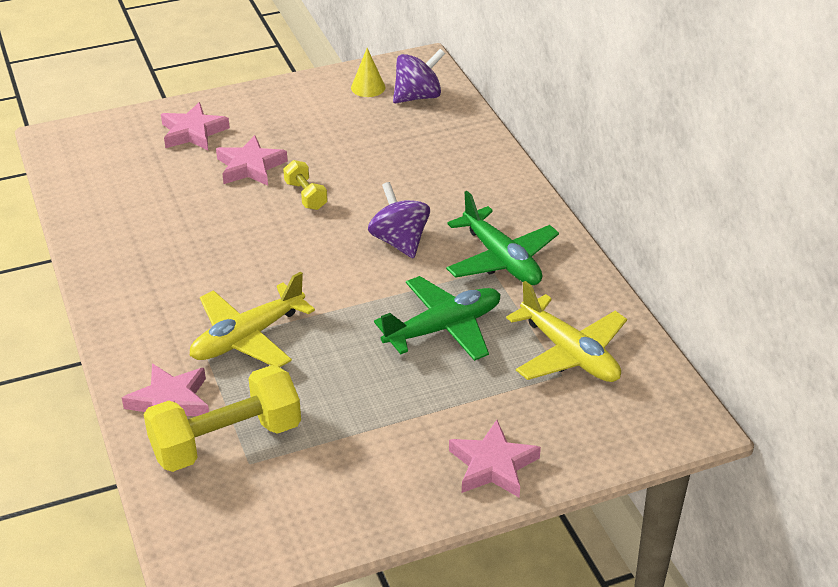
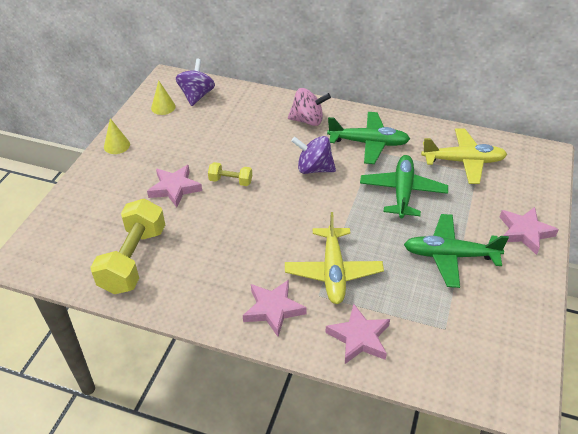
camera: 50 degrees left, 5 degrees up
yellow dumbbell [144,365,301,472] -> yellow dumbbell moved to [90,198,165,294]
pink star [161,102,230,150] -> pink star moved to [243,280,307,337]
none -> yellow cone [104,118,130,154]
none -> pink spinning top [288,88,331,126]
none -> green plane [404,214,509,288]

